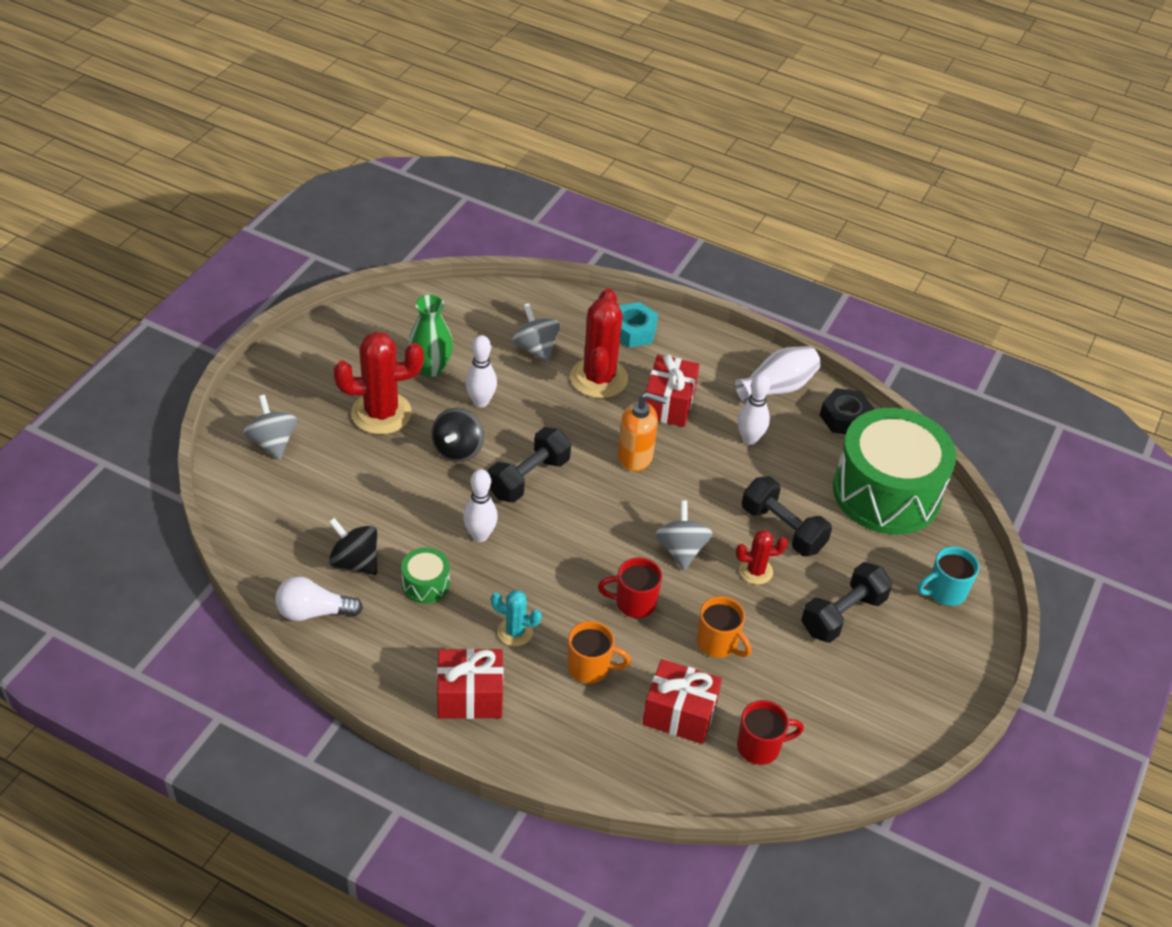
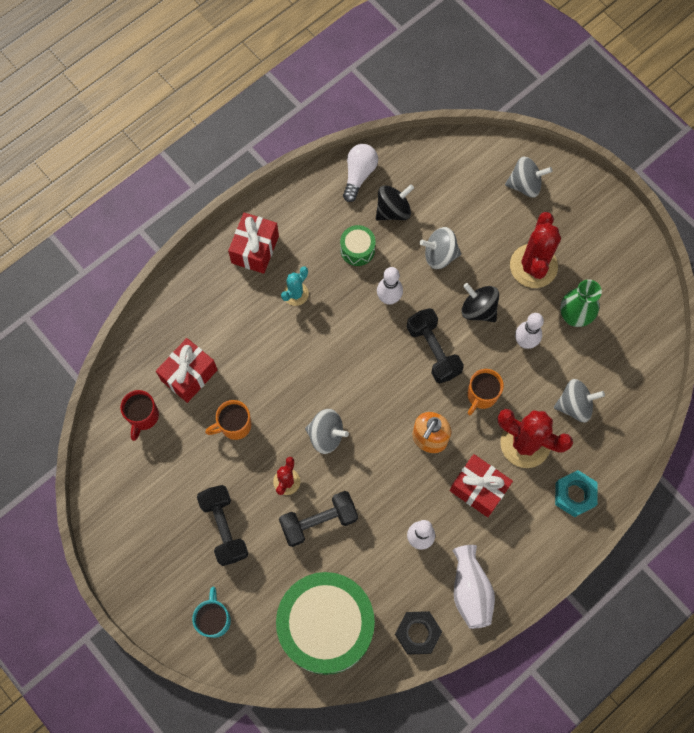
camera: 115 degrees right, 25 degrees up
orange mug [568,621,631,684] -> orange mug moved to [467,369,504,415]
red mug [598,558,662,618] -> none
none -> grey spinning top [420,227,461,269]

